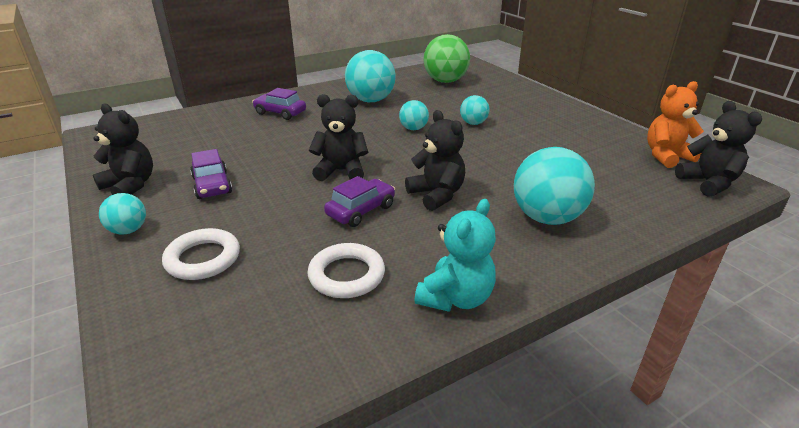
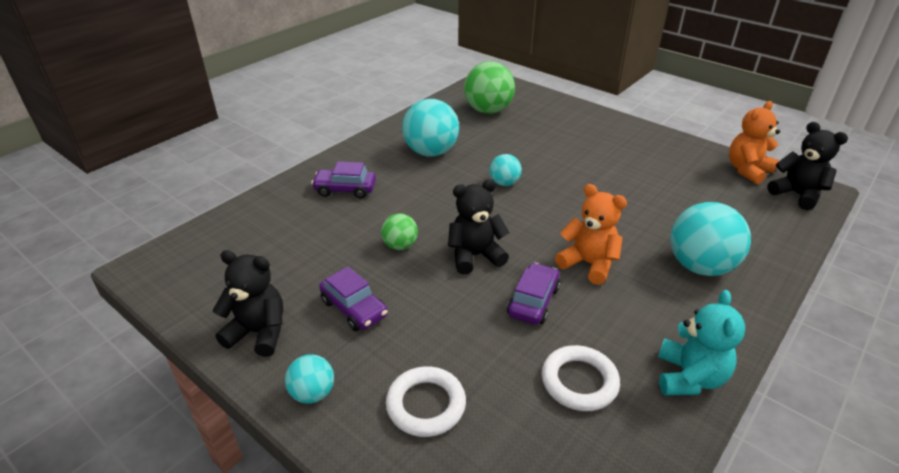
camera: 20 degrees left, 5 degrees up
black teddy bear [405,110,465,211] -> orange teddy bear [555,184,627,285]
turquoise ball [460,95,489,125] -> none
none -> green ball [381,213,418,250]

